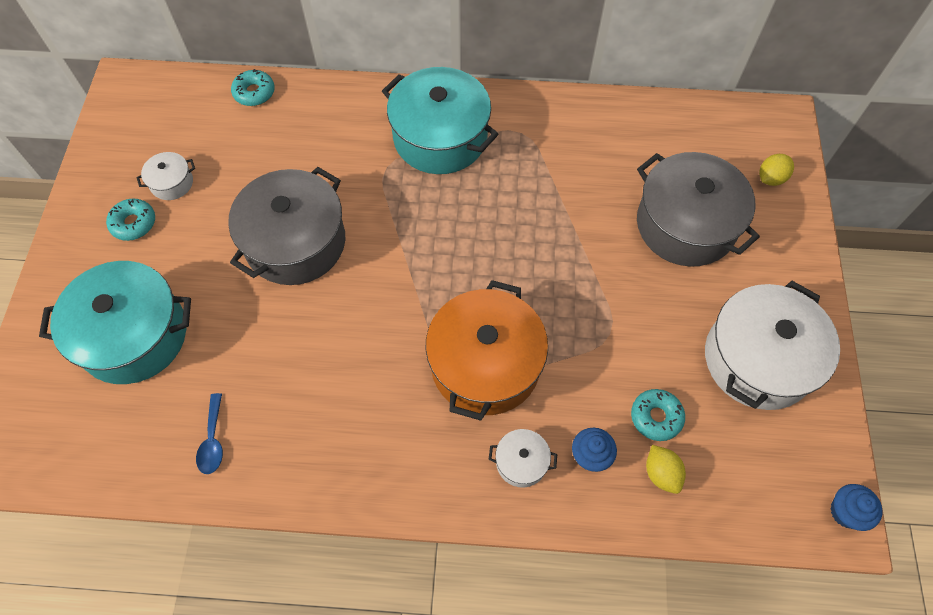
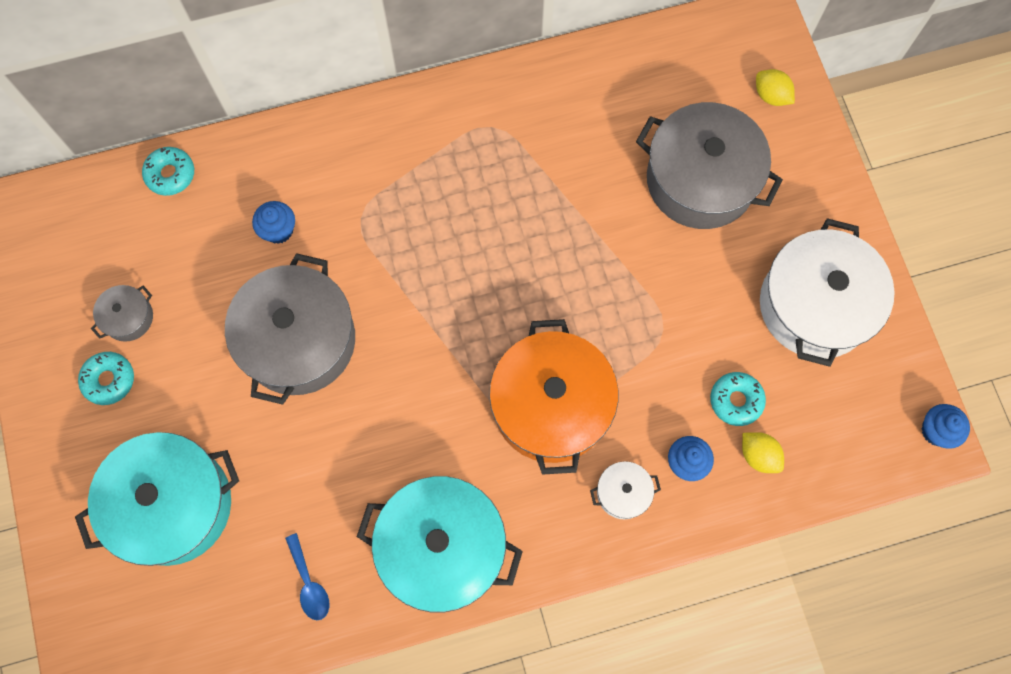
camera: 20 degrees left, 10 degrees up
white pot [136,152,195,200] -> grey pot [91,285,153,342]
turquoise pot [382,67,498,174] -> turquoise pot moved to [357,476,523,613]
yellow lemon [759,154,794,186] -> yellow lemon turned 75 degrees counterclockwise [756,69,795,106]
none -> blue cupcake [252,201,295,244]

